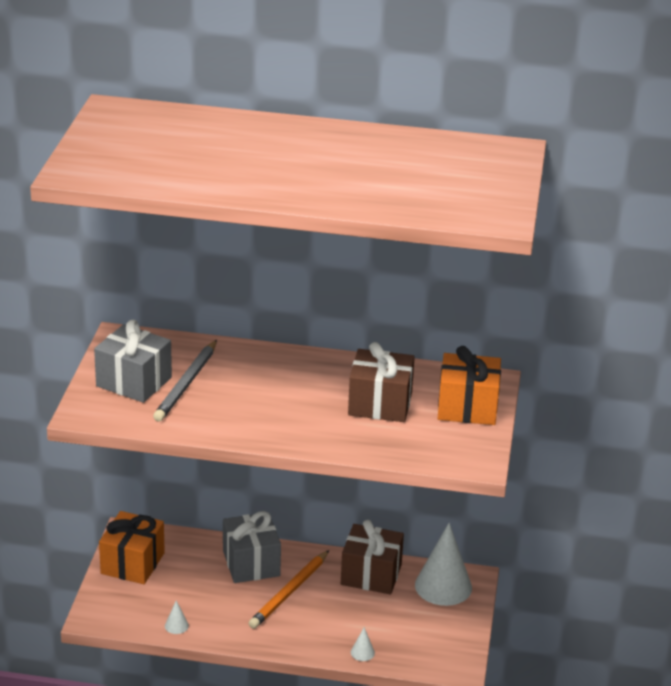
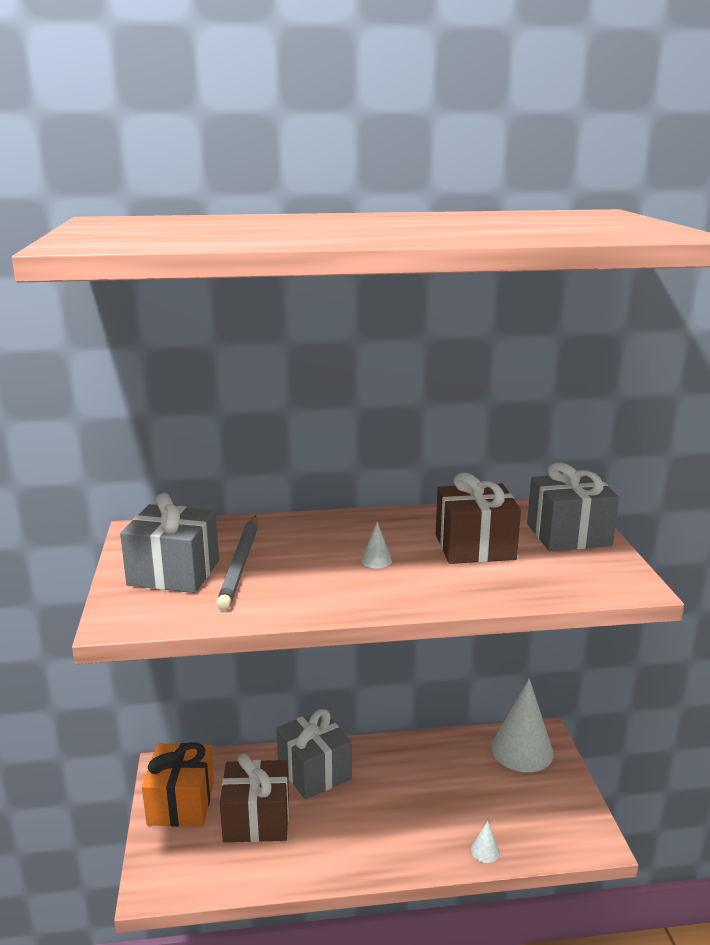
camera: 15 degrees left, 10 degrees down
white cone [165,600,189,634] -> white cone moved to [361,522,392,568]
orange pencil [249,550,329,629] -> none
brown gift [341,520,404,594] -> brown gift moved to [220,753,289,842]
orange gift [437,346,501,425] -> grey gift [527,462,619,551]

